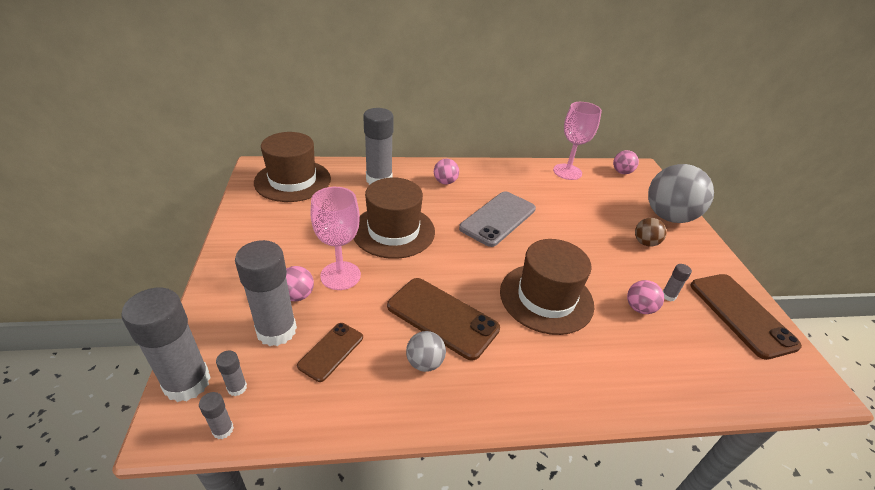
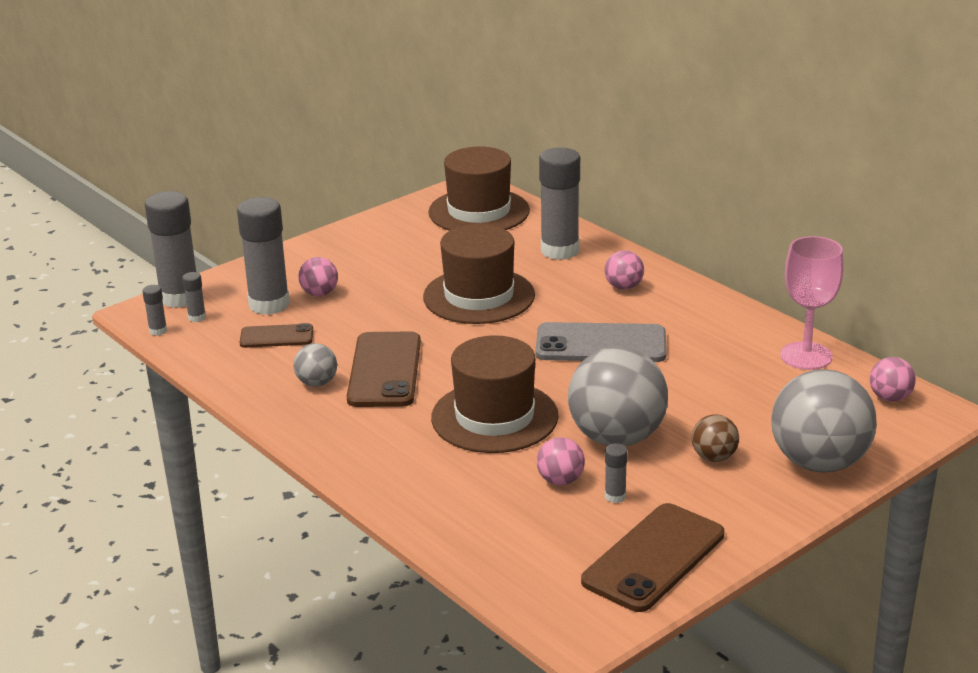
camera: 60 degrees right, 10 degrees down
pink goblet [311,187,361,290] -> none
none -> grey ball [568,347,668,446]

